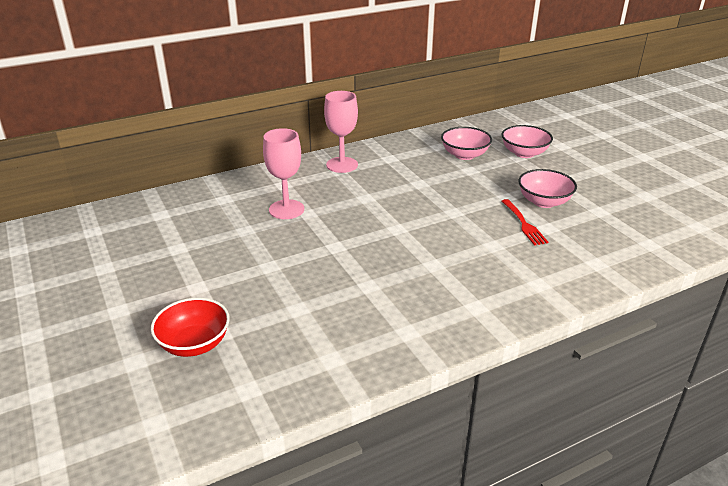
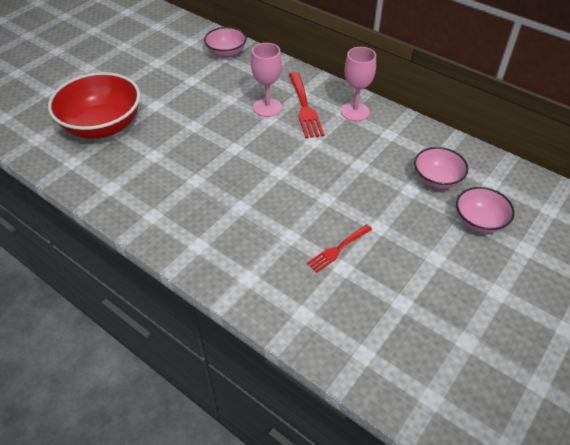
camera: 65 degrees right, 15 degrees up
red bowl [151,298,230,357] -> red bowl [48,72,140,139], size x1.81
pink bowl [518,169,577,208] -> pink bowl moved to [204,27,247,58]
none -> red fork [289,72,324,138]

